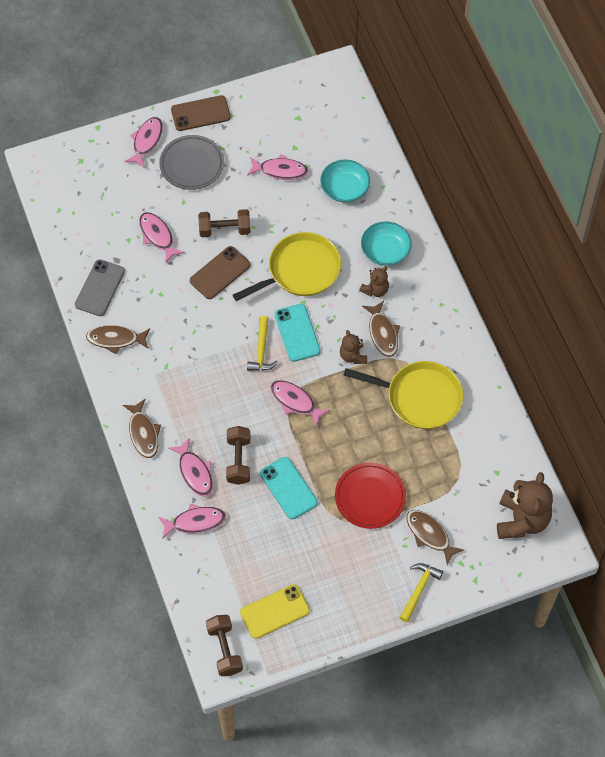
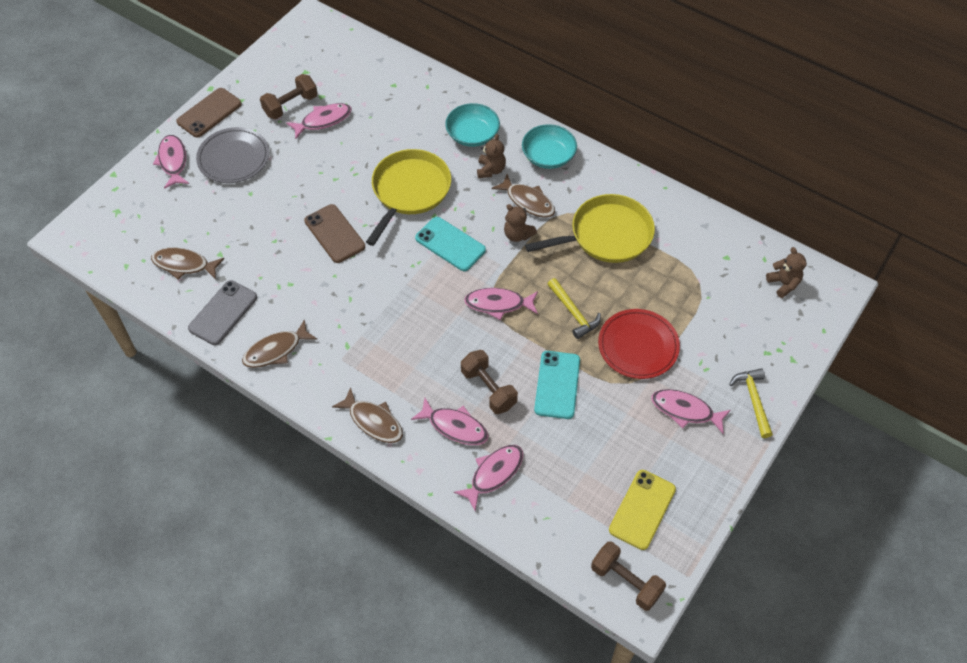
camera: 35 degrees left, 5 degrees down
grey phone [75,259,125,316] -> grey phone turned 45 degrees clockwise [188,280,257,345]
pink fish [139,212,185,263] -> pink fish moved to [651,389,731,434]
brown phone [190,246,250,299] -> brown phone turned 45 degrees counterclockwise [304,204,365,263]
brown dumbbell [198,209,251,237] -> brown dumbbell moved to [260,74,318,119]
yellow hammer [247,316,278,371] -> yellow hammer moved to [547,278,601,339]
turquoise phone [260,457,318,519] -> turquoise phone turned 75 degrees clockwise [534,351,580,419]
turquoise bowl [320,160,370,203] -> turquoise bowl moved to [522,124,577,169]
brown fish [407,510,464,565] -> brown fish moved to [151,248,224,280]
brown teddy bear [497,472,553,539] -> brown teddy bear [766,247,807,298], size x0.53

